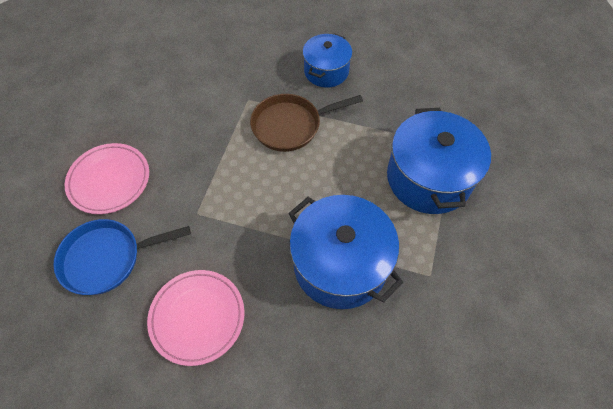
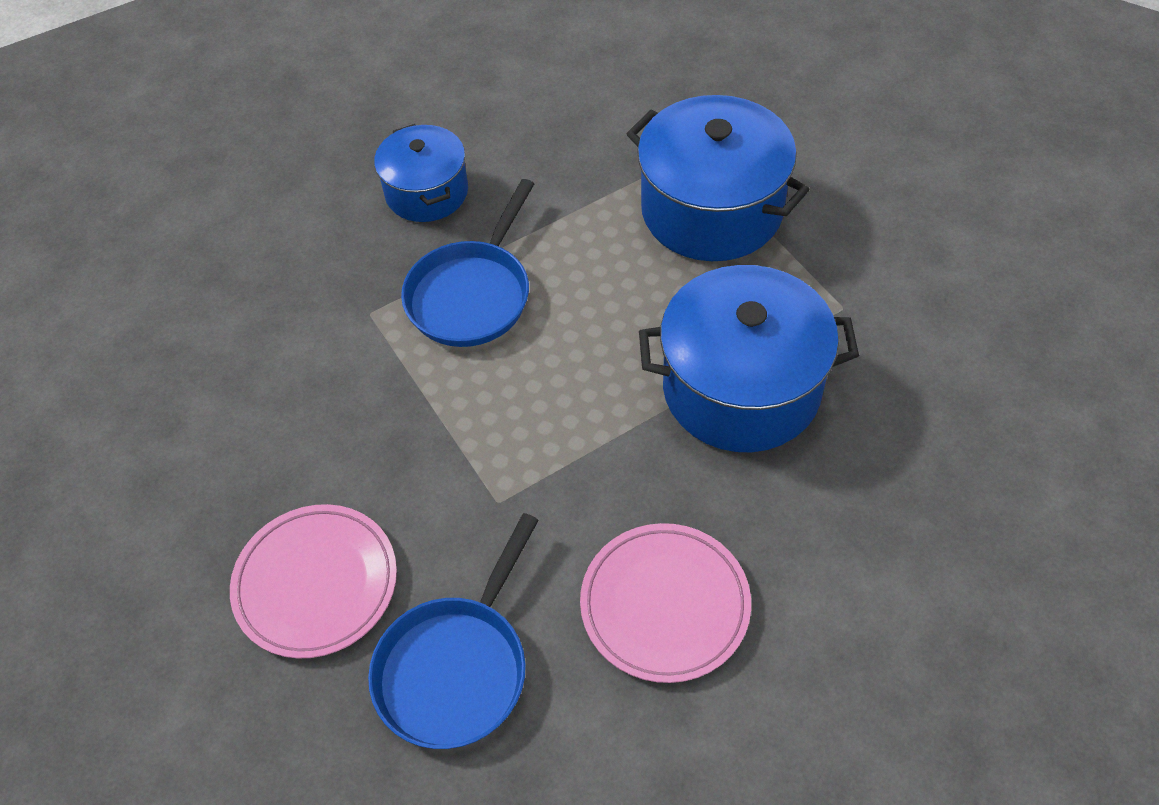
camera: 45 degrees left, 5 degrees down
brown pan [250,94,363,152] -> blue pan [401,179,534,347]

